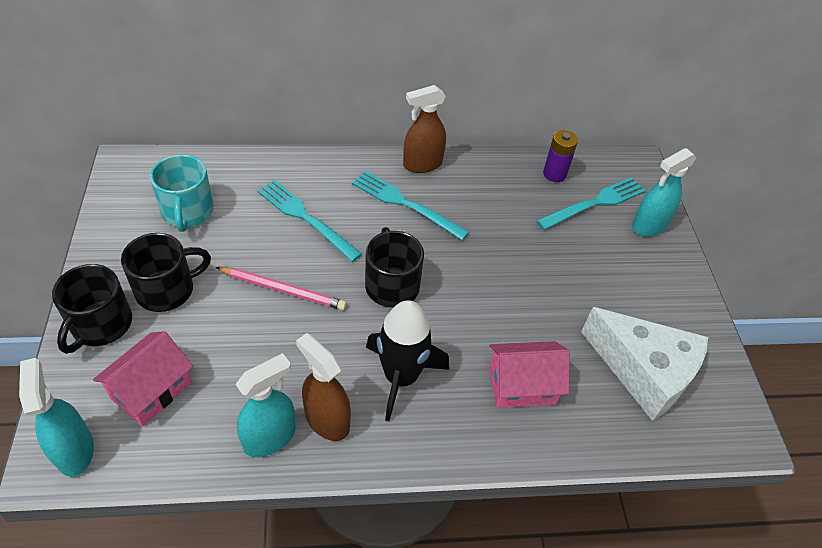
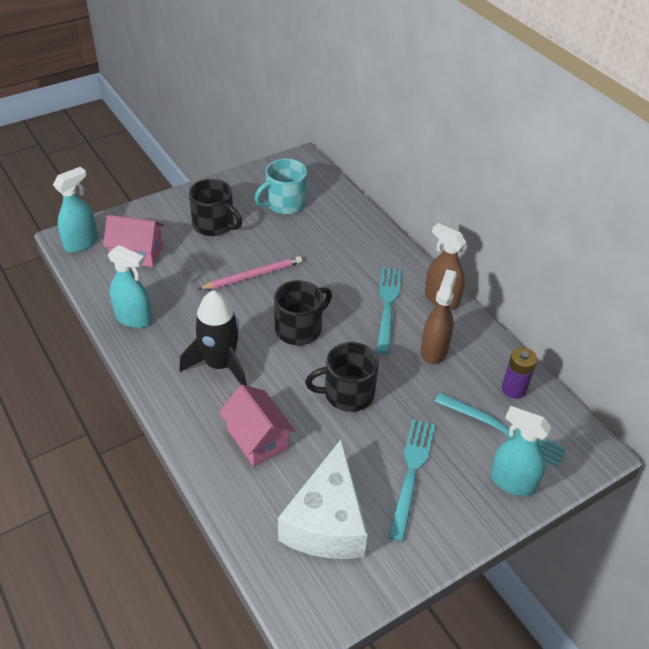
camera: 65 degrees right, 5 degrees down
black mug [52,264,132,354] -> black mug moved to [305,342,379,412]
pink pencil [216,267,347,310] -> pink pencil turned 105 degrees counterclockwise [198,256,302,290]
turquoise fork [257,180,362,262] -> turquoise fork moved to [388,419,435,542]
brown spray bottle [296,333,351,441] -> brown spray bottle moved to [421,269,457,364]

